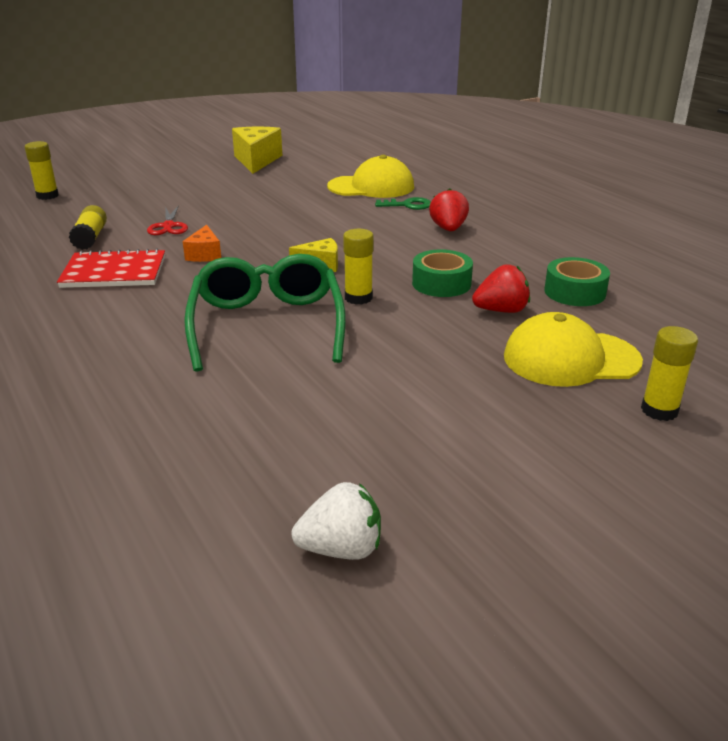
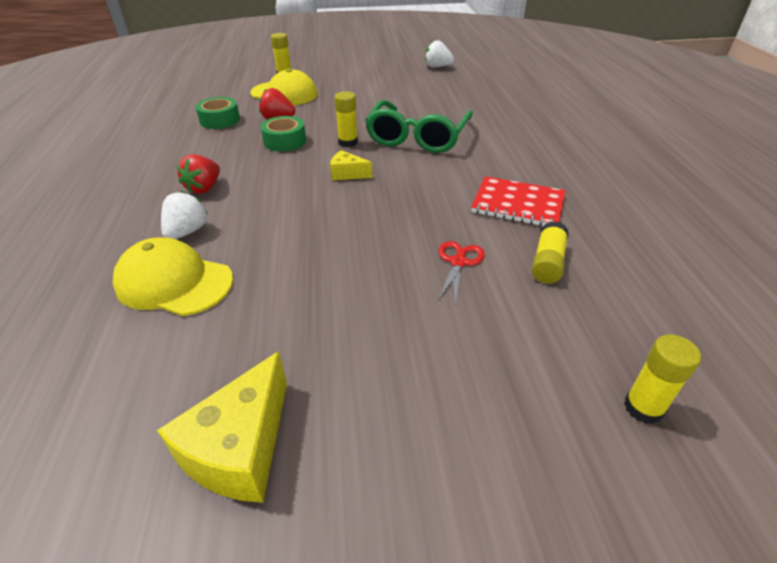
camera: 155 degrees left, 10 degrees up
orange cheese [183,225,221,262] -> none
green key [375,197,431,210] -> white strawberry [161,191,208,239]

